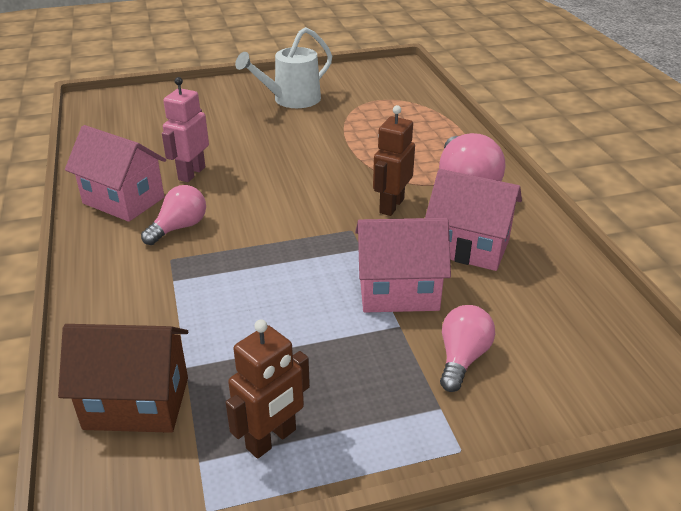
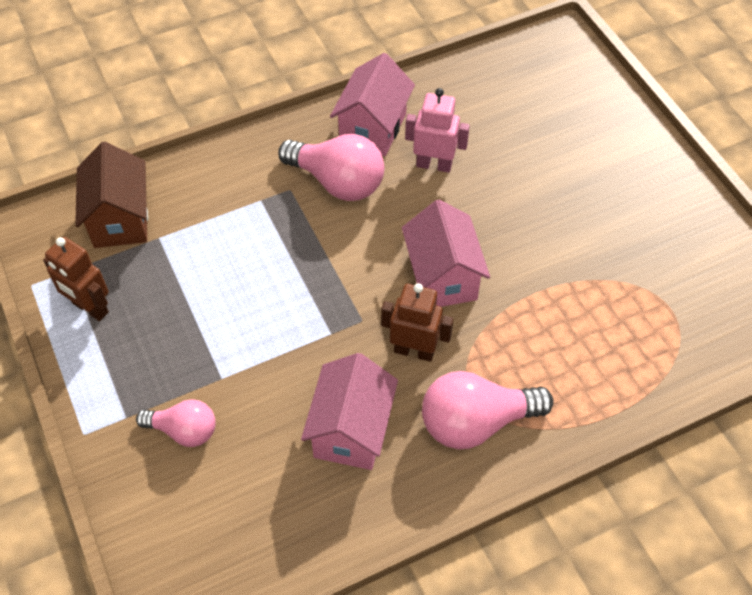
camera: 80 degrees right, 20 degrees up
pink light bulb [141,185,206,245] -> pink light bulb [278,134,384,201], size x1.63
white watering can [235,27,332,108] -> none
pink house [355,218,451,312] -> pink house moved to [402,200,490,307]

